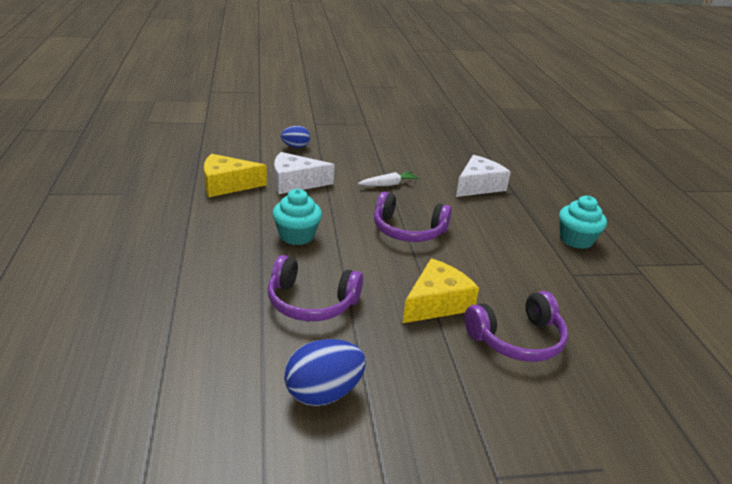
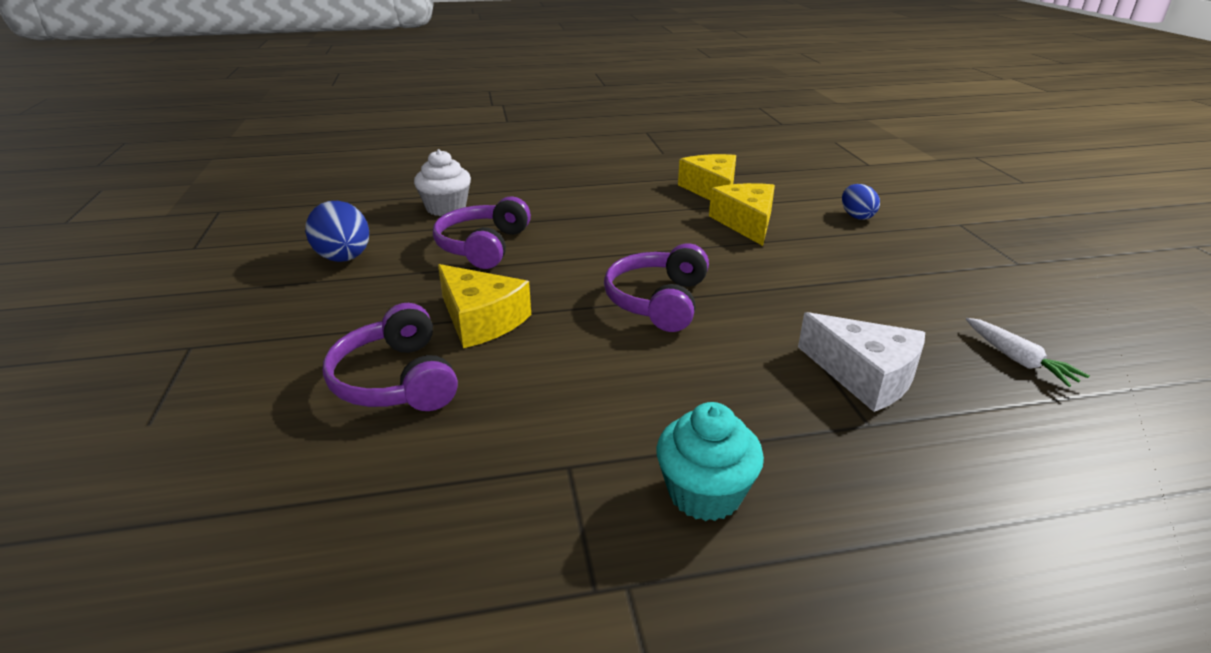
camera: 90 degrees right, 0 degrees up
turquoise cupcake [272,189,322,245] -> none
white cheese [274,152,335,194] -> yellow cheese [709,183,775,246]
white carrot [358,171,419,186] -> white carrot moved to [966,318,1089,387]
none -> white cupcake [414,149,471,216]

